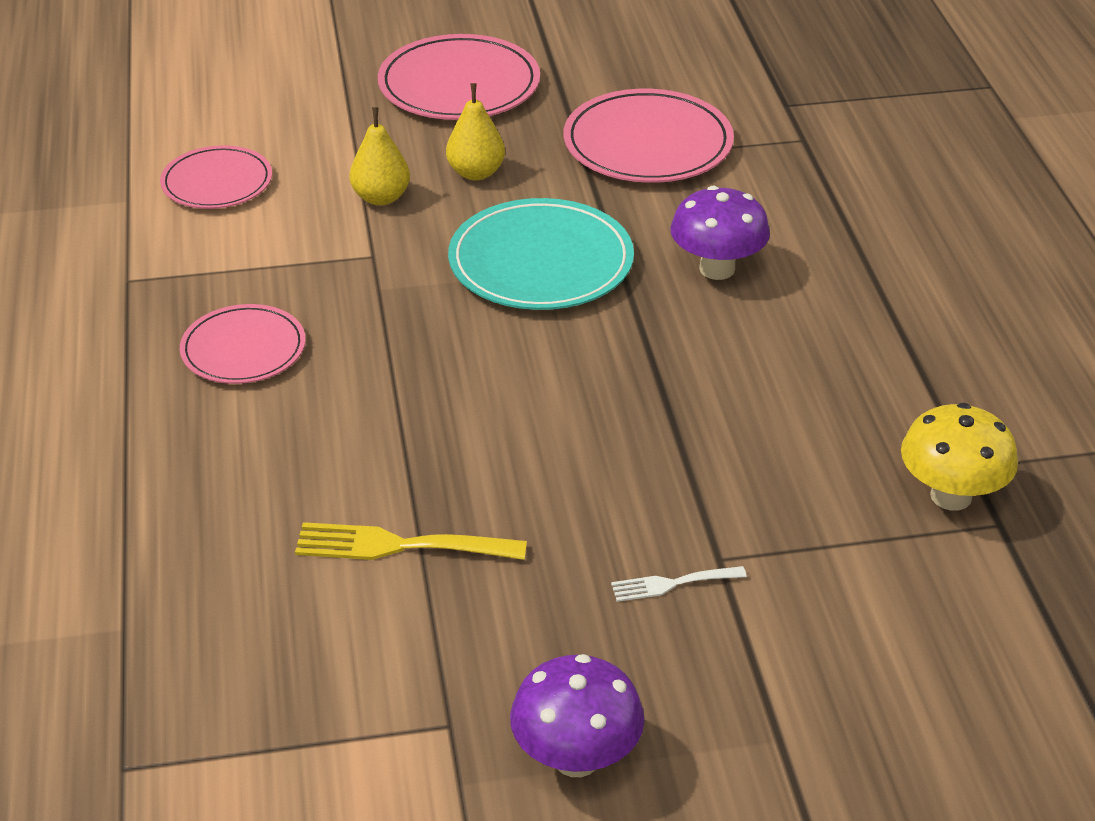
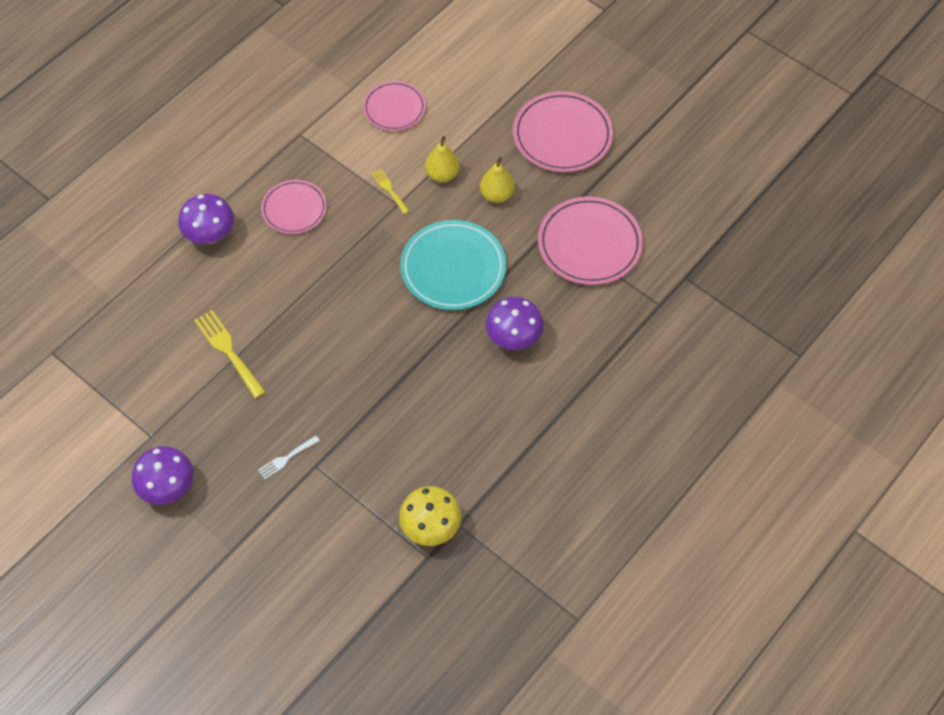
camera: 50 degrees right, 20 degrees up
white fork [611,566,747,602] -> white fork turned 75 degrees counterclockwise [258,436,320,480]
none -> purple mushroom [178,194,234,244]
none -> yellow fork [371,168,409,214]

